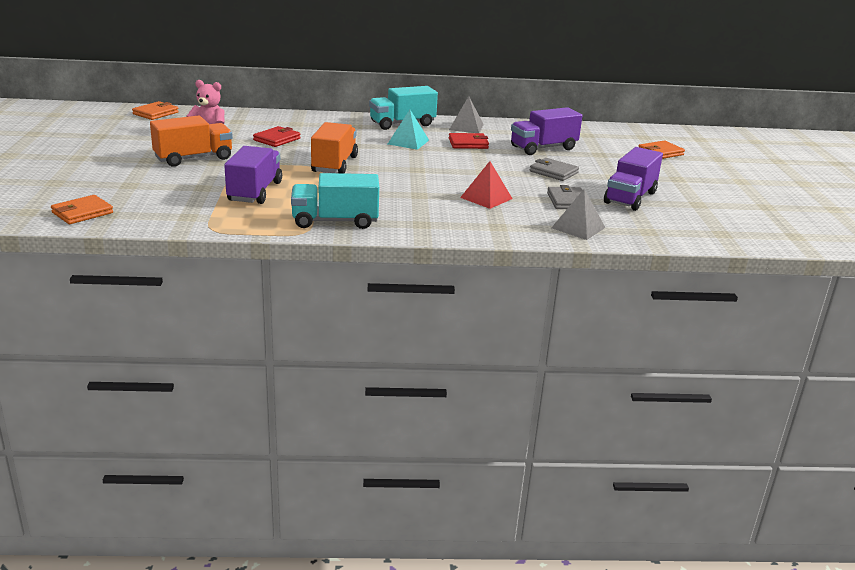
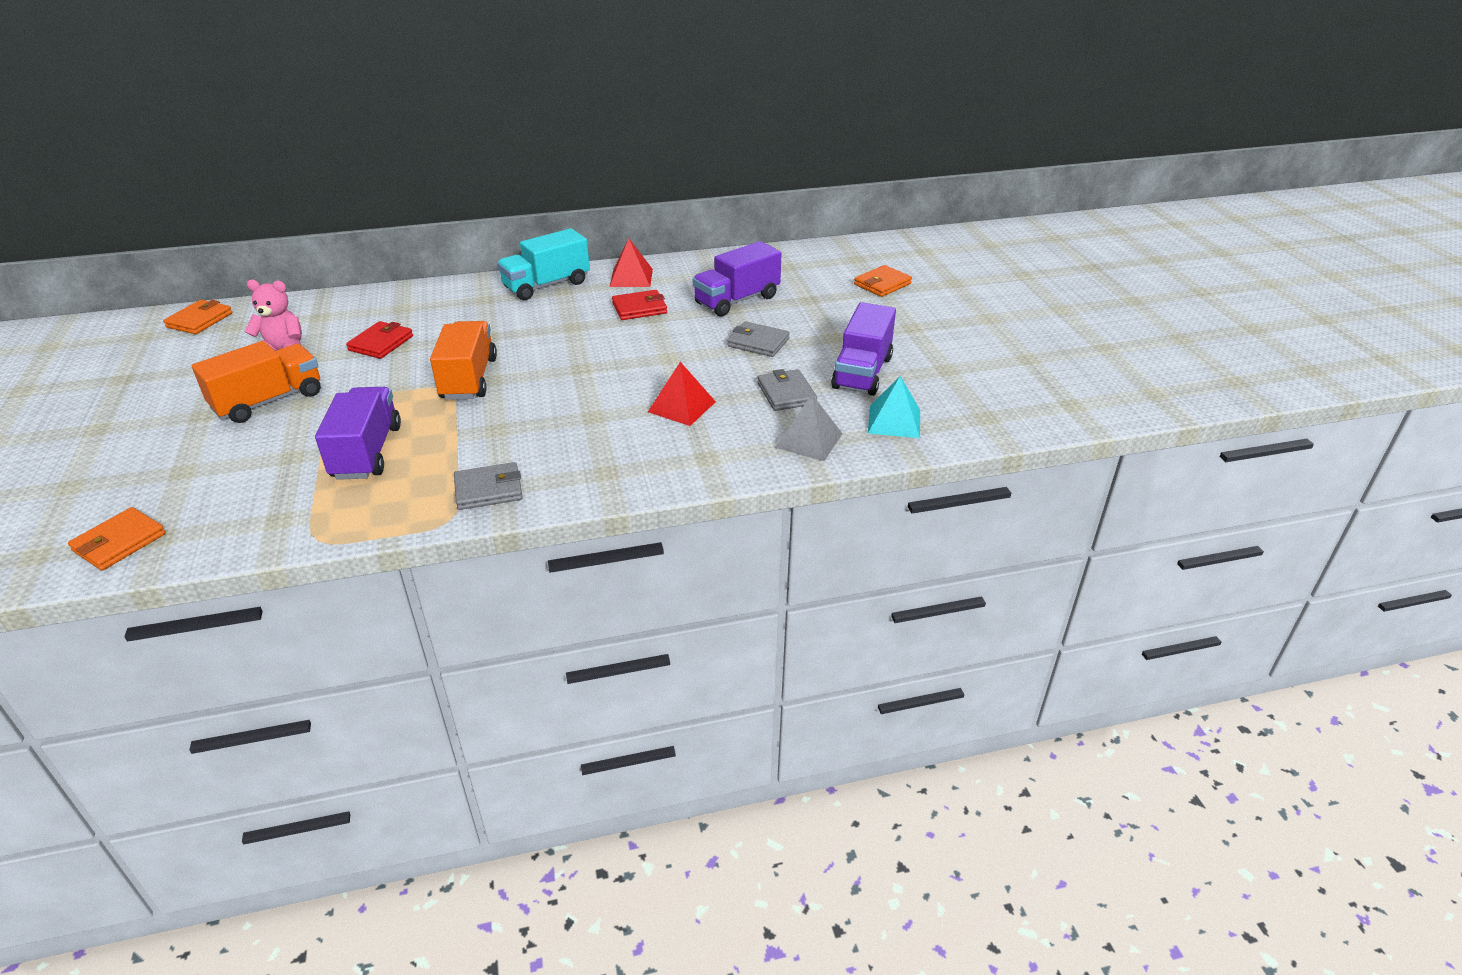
camera: 10 degrees left, 10 degrees up
turquoise truck [291,173,379,229] -> grey wallet [454,462,522,510]
turquoise pyramid [388,110,429,150] -> turquoise pyramid moved to [868,376,920,438]
grey pyramid [449,96,484,133] -> red pyramid [610,238,653,287]

